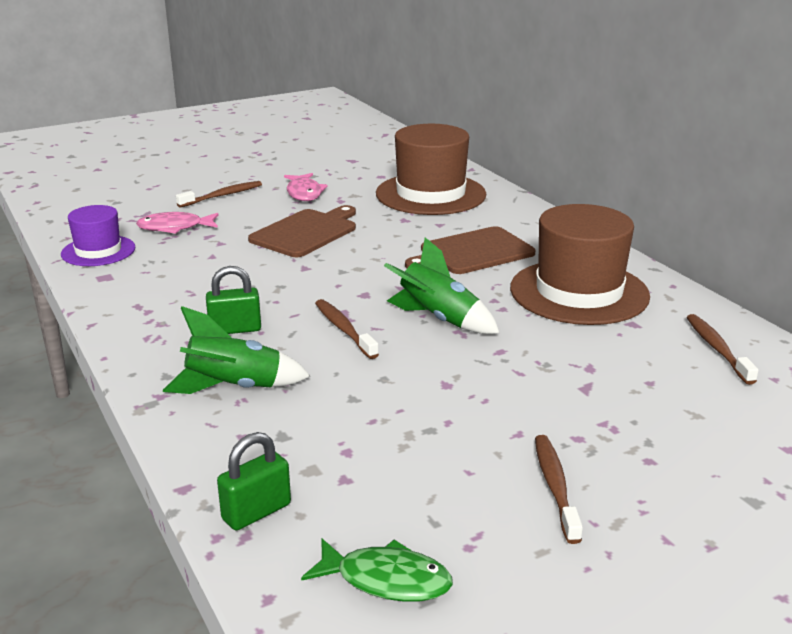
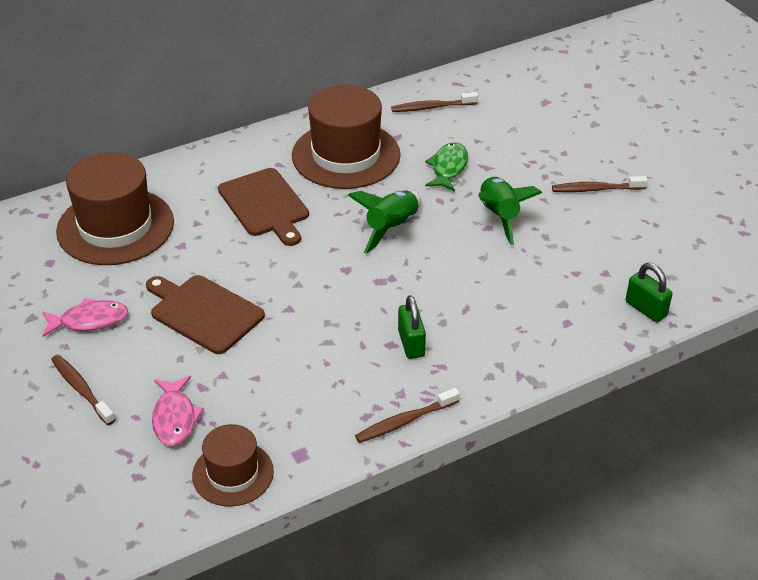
camera: 90 degrees left, 15 degrees up
purple hat [61,205,136,266] -> brown hat [192,424,274,507]
green rocket [163,306,310,394] -> green rocket moved to [478,177,542,245]
green fish [301,538,453,602] -> green fish moved to [425,142,468,191]
brown toothbrush [315,299,379,359] -> brown toothbrush moved to [355,388,460,443]

